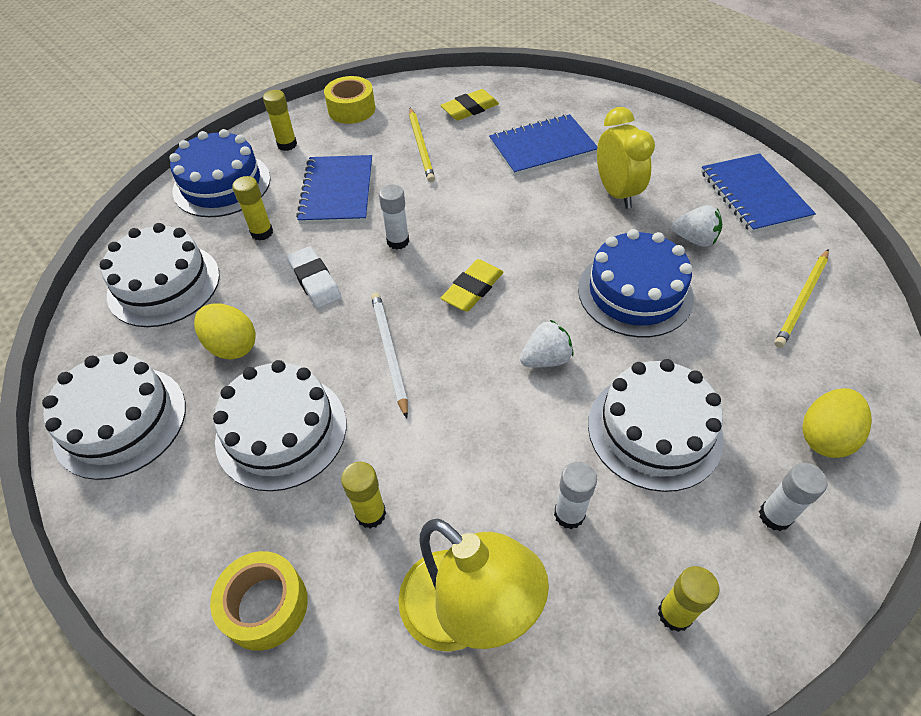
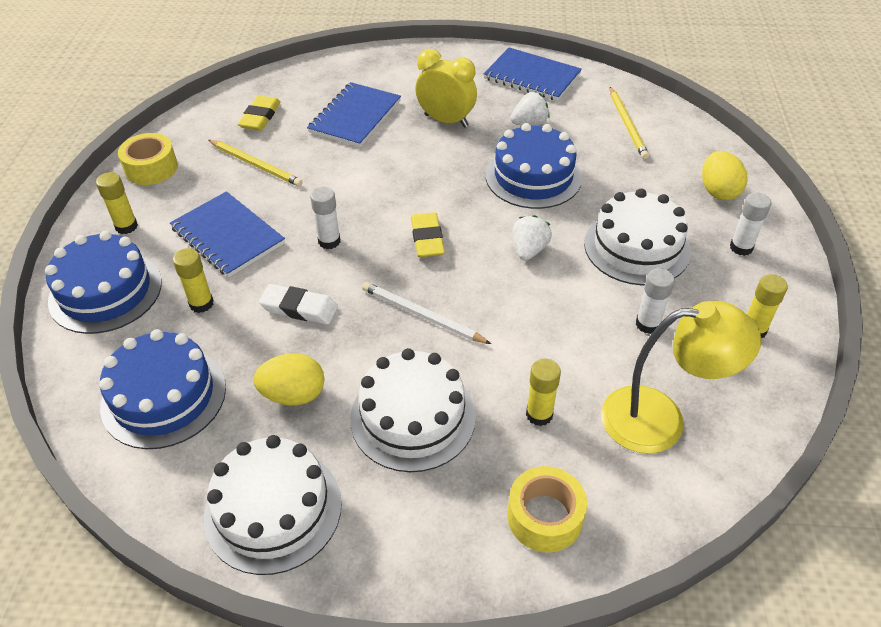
camera: 45 degrees left, 5 degrees down
white cake [100,223,220,327] -> blue cake [99,329,226,449]

